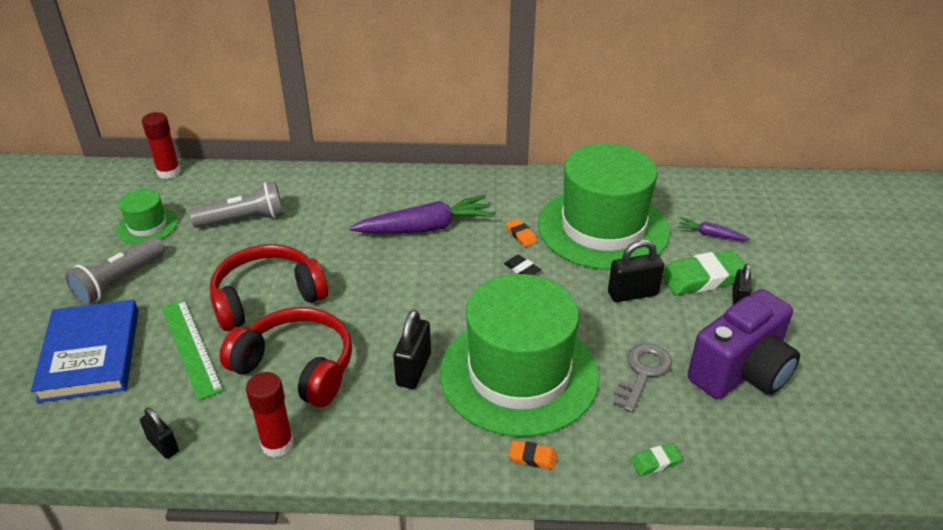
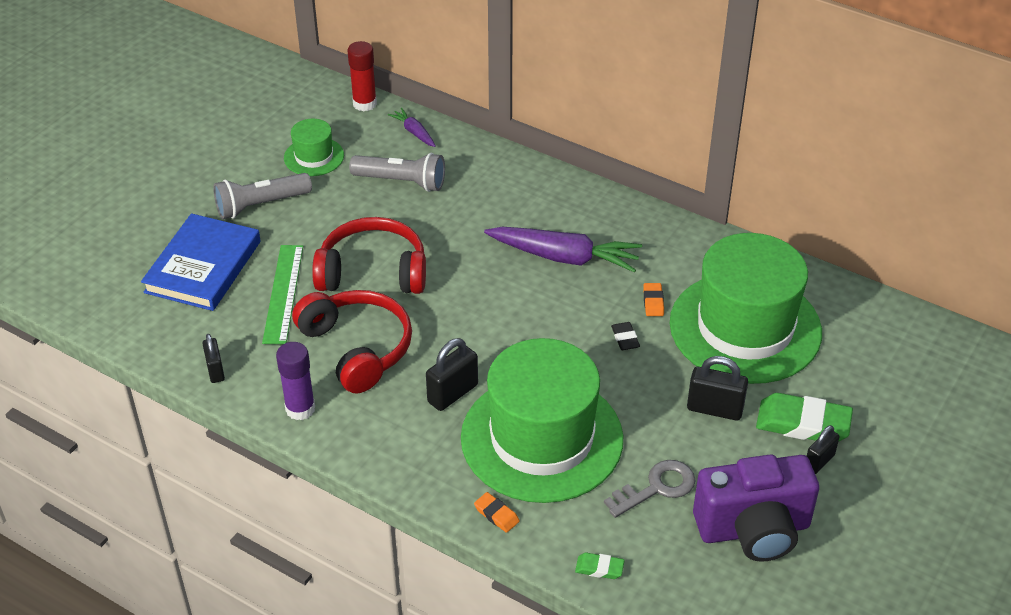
camera: 30 degrees right, 5 degrees up
red glue stick [246,372,294,458] -> purple glue stick [276,342,315,420]
purple carrot [677,217,750,241] -> purple carrot moved to [388,108,436,147]

